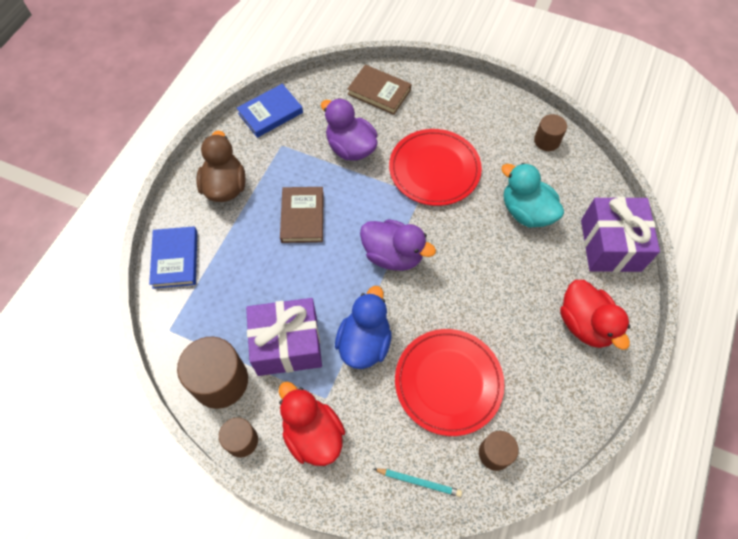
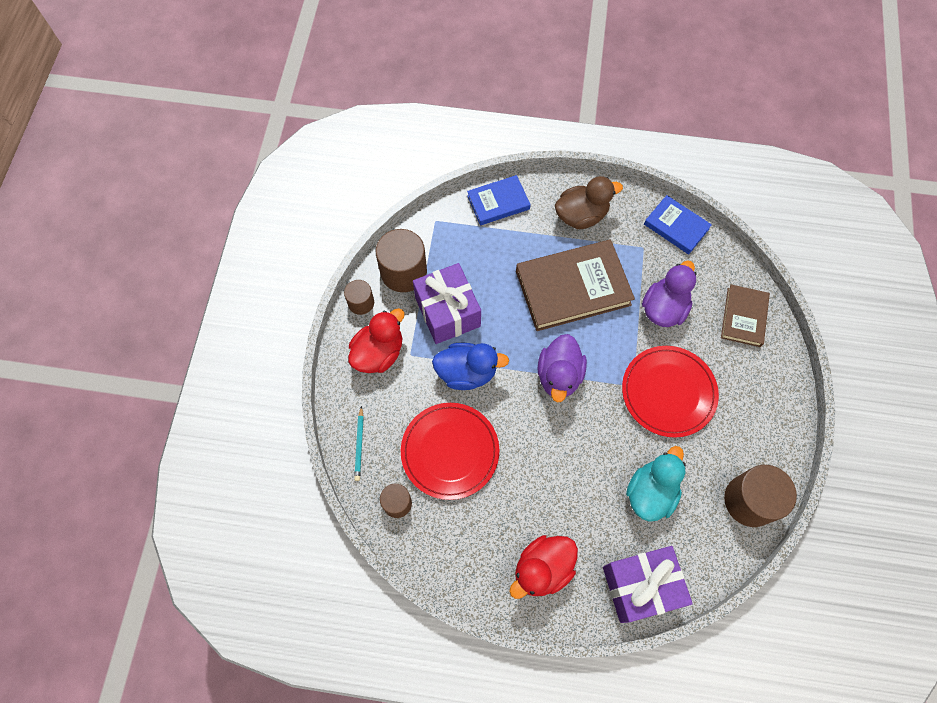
camera: 75 degrees right, 5 degrees up
brown book [280,187,324,243] -> brown book [516,240,635,331], size x1.78
brown cylinder [534,114,567,151] -> brown cylinder [724,465,797,527], size x1.78

